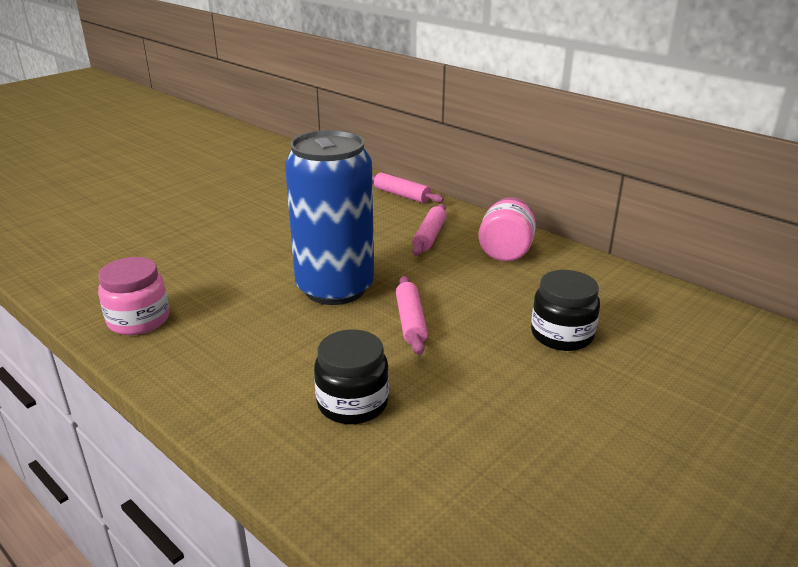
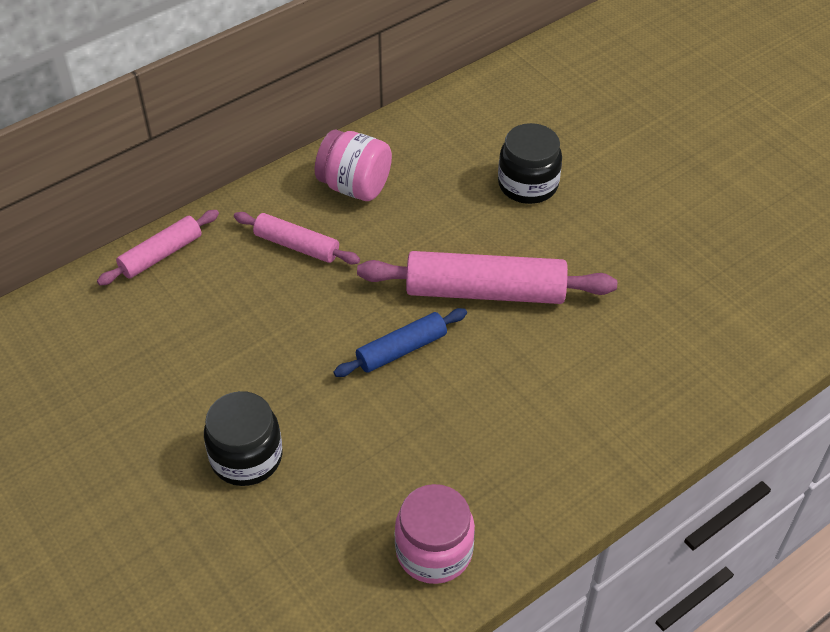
camera: 80 degrees left, 20 degrees up
blue can [285,130,374,305] -> blue rolling pin [333,308,467,377]
black jar [314,329,389,424] -> black jar moved to [204,391,282,486]
pink rolling pin [396,276,428,355] -> pink rolling pin [357,251,617,304], size x1.75

